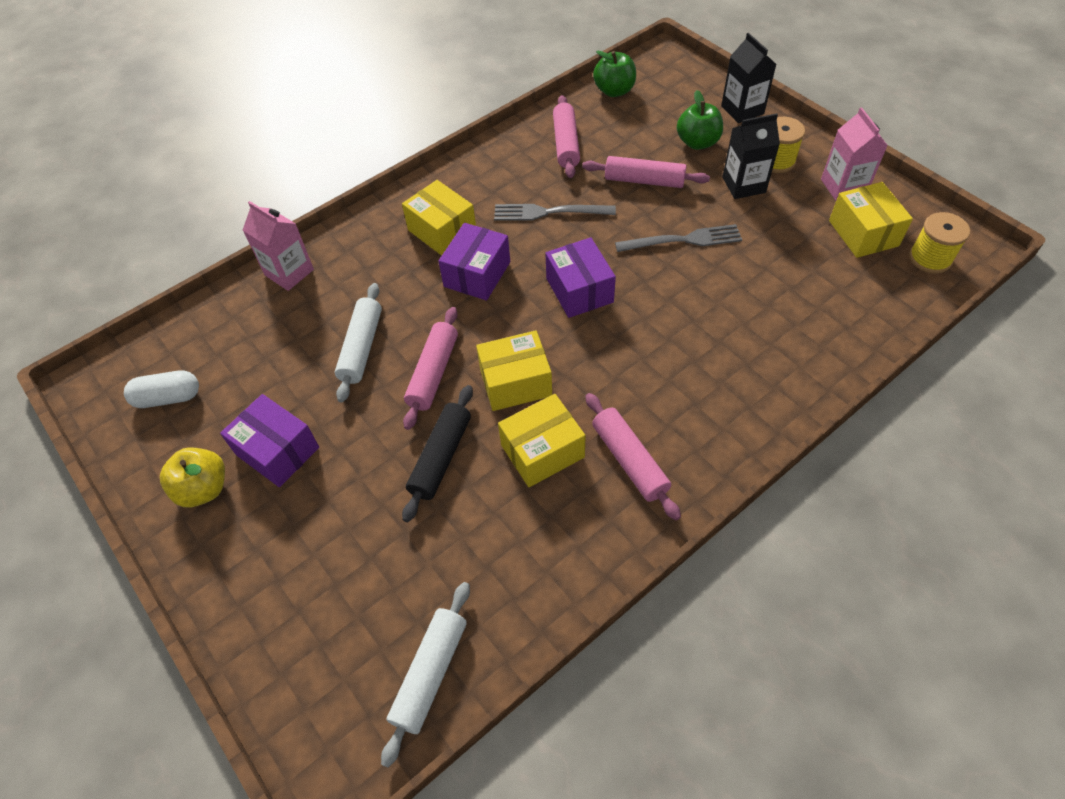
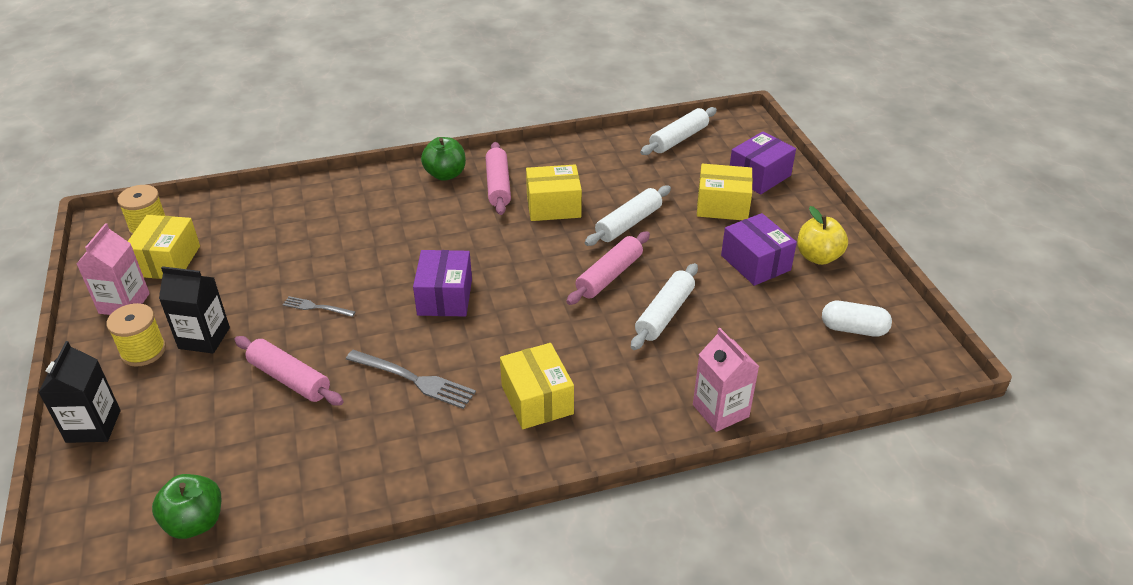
camera: 160 degrees left, 15 degrees down
black rolling pin [402,385,473,522] -> white rolling pin [585,185,671,246]
purple box [438,223,510,300] -> purple box moved to [730,131,796,194]
yellow box [476,330,552,411] -> yellow box moved to [697,164,753,220]
pink rolling pin [553,95,580,178] -> none
grey fork [615,224,742,252] -> grey fork [283,296,356,317], size x0.58
green apple [677,90,723,150] -> green apple moved to [421,137,466,181]

